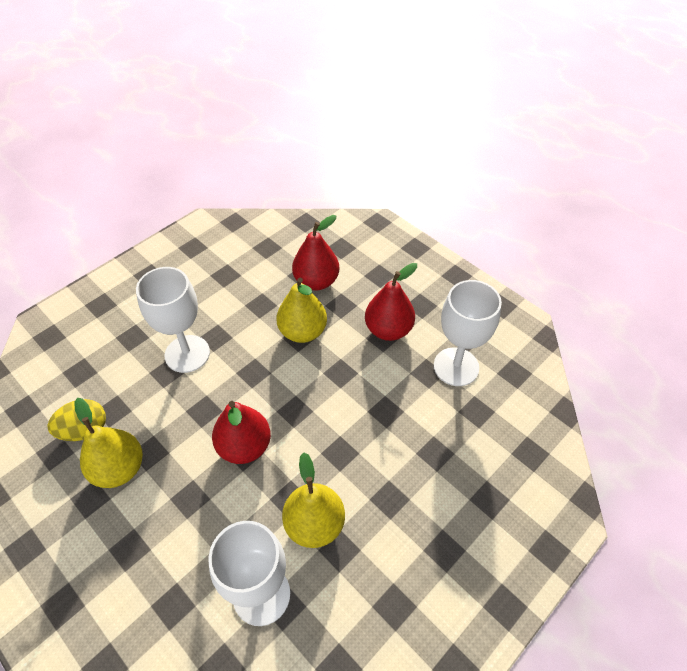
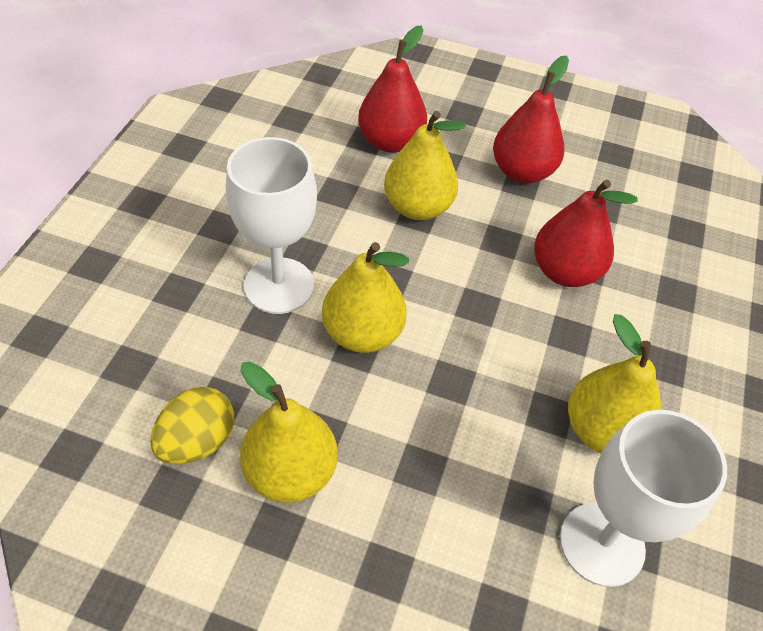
camera: 30 degrees left, 0 degrees up
red pear [212,401,271,464] -> red pear moved to [534,180,638,287]
white goblet [434,280,502,386] -> none
none -> yellow pear [322,242,409,353]

